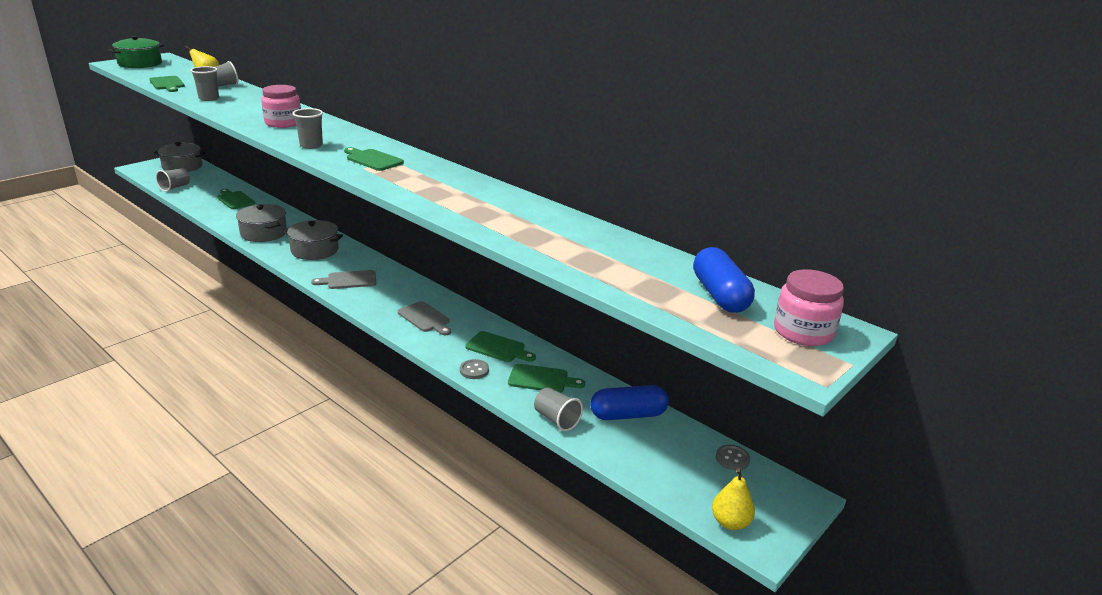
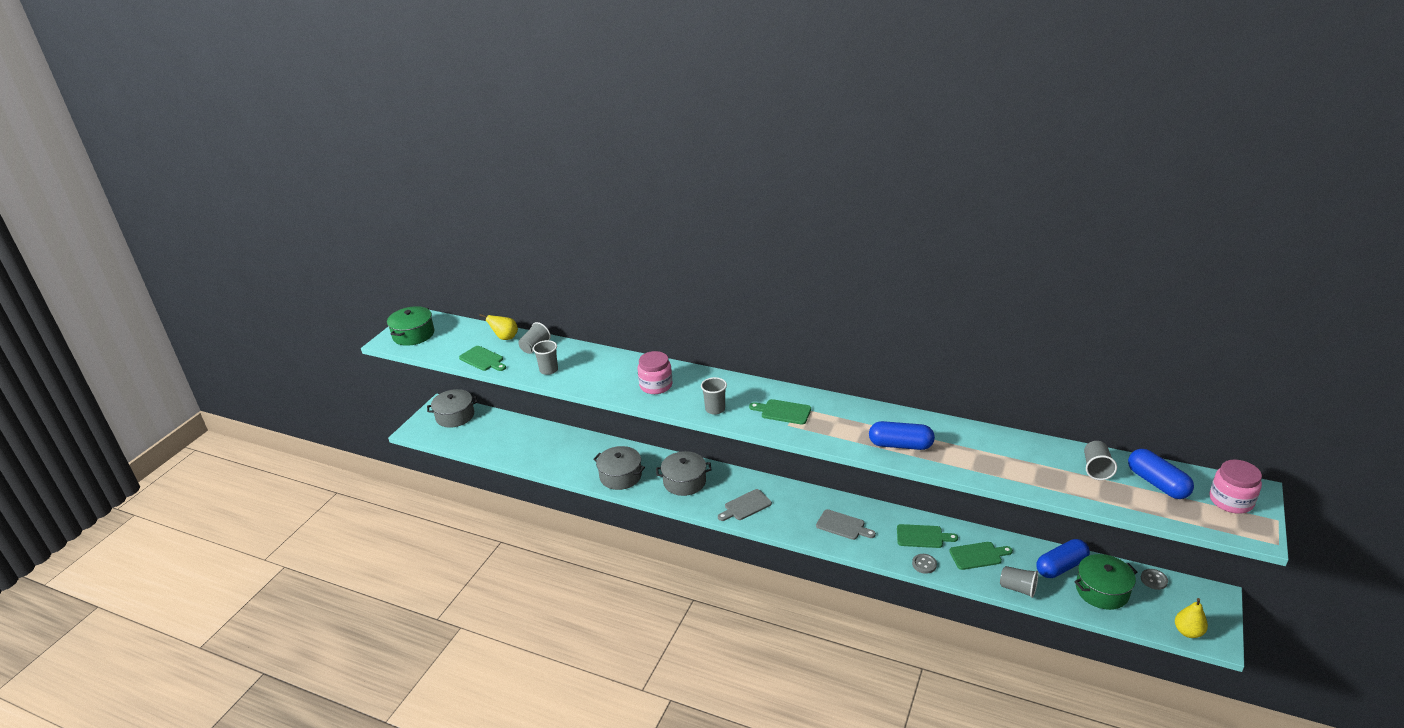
camera: 15 degrees left, 5 degrees up
grey cup [156,168,190,192] -> grey cup moved to [1084,441,1117,480]
green cutting board [217,189,255,209] -> none
none -> blue capsule [869,421,935,450]
none -> green pot [1074,554,1137,610]

